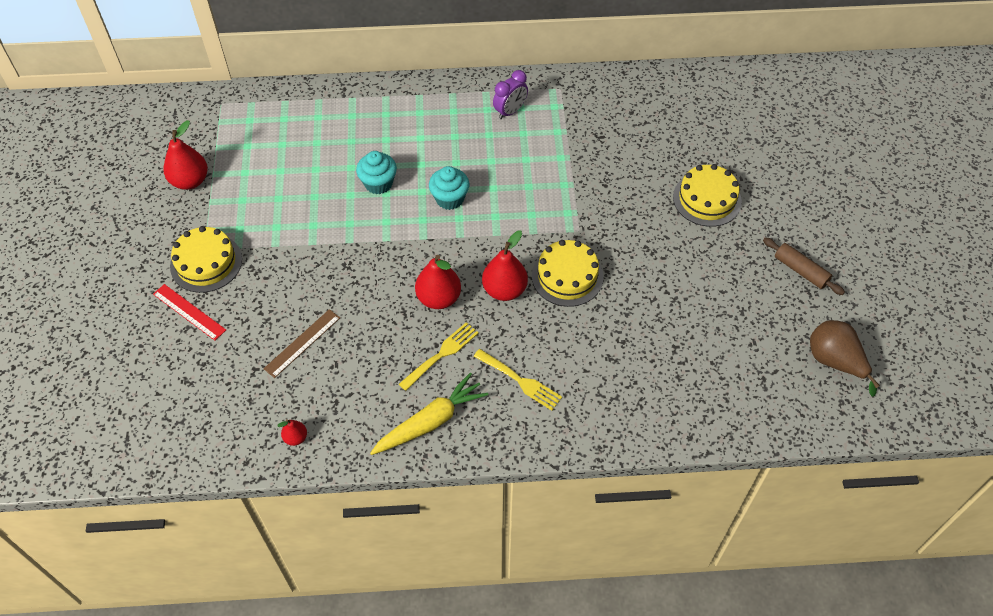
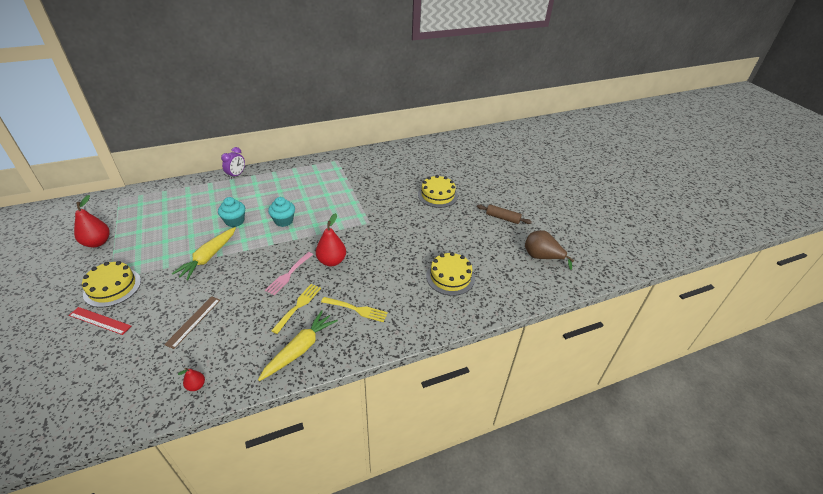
camera: 20 degrees left, 15 degrees down
red pear [415,255,461,309] -> pink fork [265,252,313,295]
purple clock [493,70,528,119] -> purple clock moved to [221,147,245,179]
yellow cake [532,240,604,307] -> yellow cake moved to [426,252,475,296]
none -> yellow carrot [172,227,236,280]

